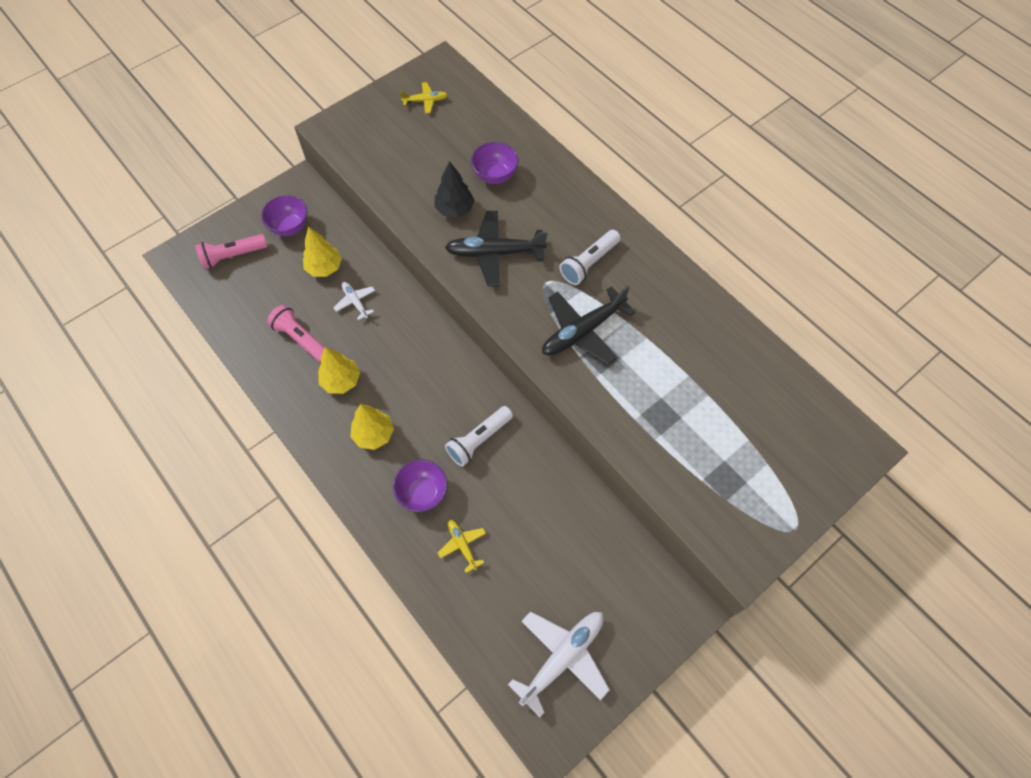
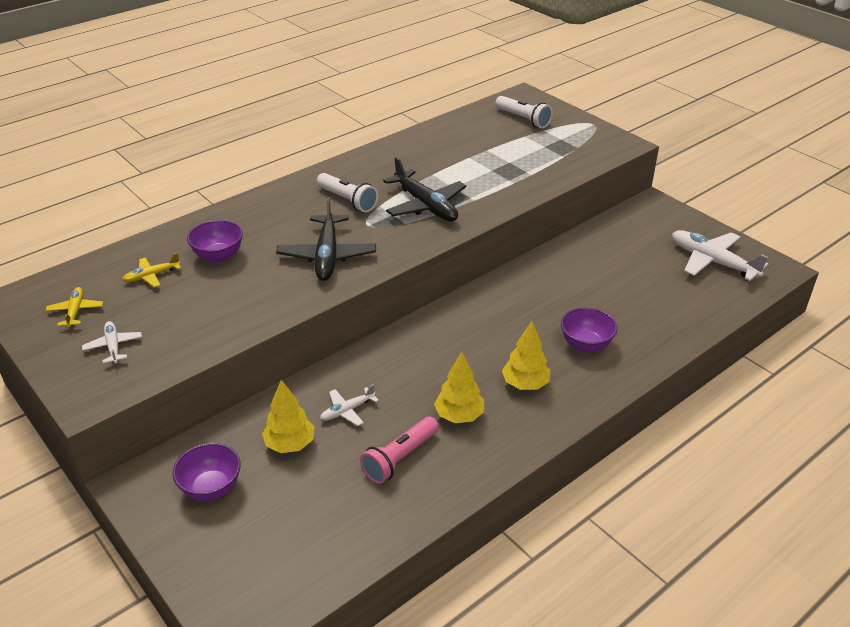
camera: 90 degrees left, 25 degrees down
pink flashlight [195,234,268,269] -> none
black tree [434,161,475,217] -> none
yellow plane [438,520,486,573] -> yellow plane moved to [122,253,181,287]
white flashlight [445,406,513,467] -> white flashlight moved to [495,96,553,128]
none -> white plane [82,321,142,363]

